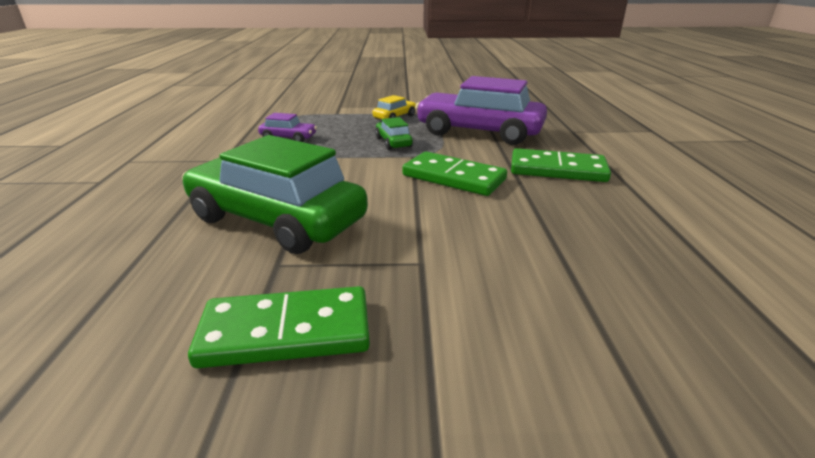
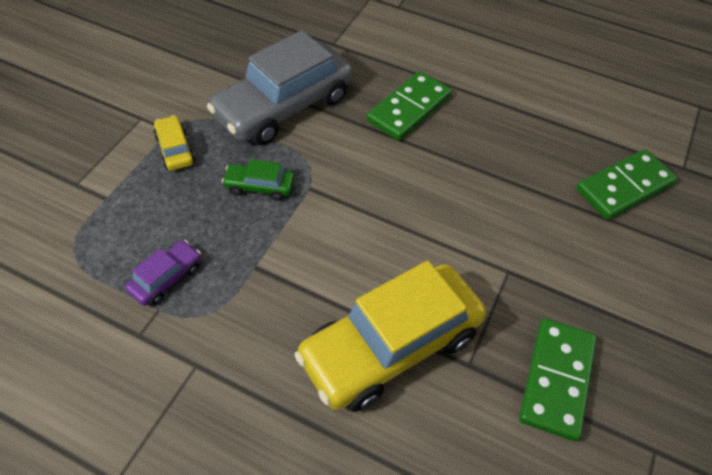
camera: 65 degrees left, 25 degrees up
green car [182,135,368,254] -> yellow car [294,260,486,411]
green domino [402,152,507,196] -> green domino moved to [576,149,677,220]
purple car [415,76,547,145] -> grey car [207,30,352,145]

